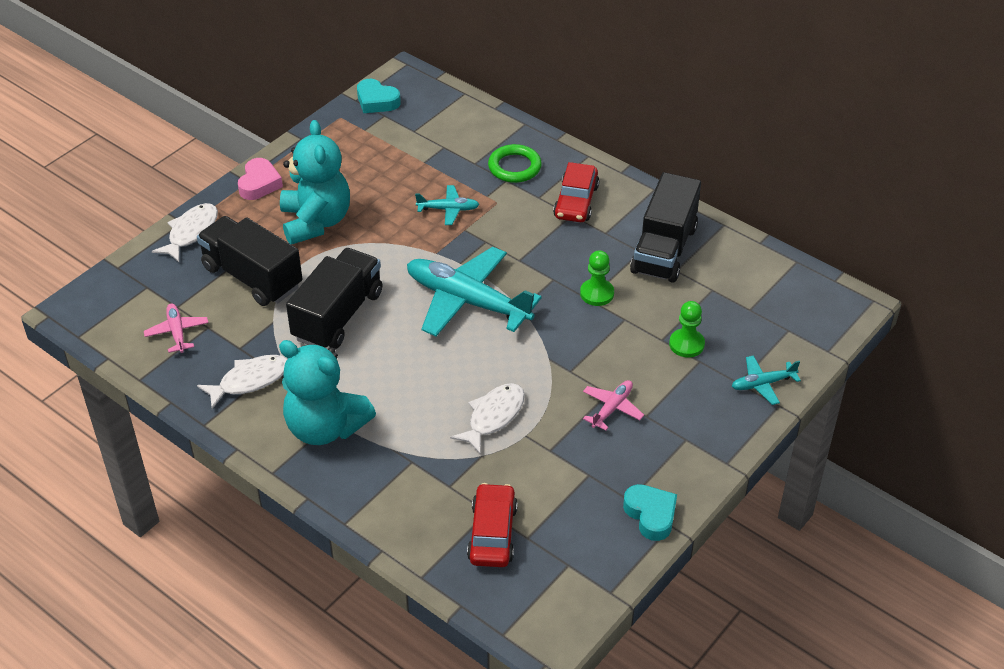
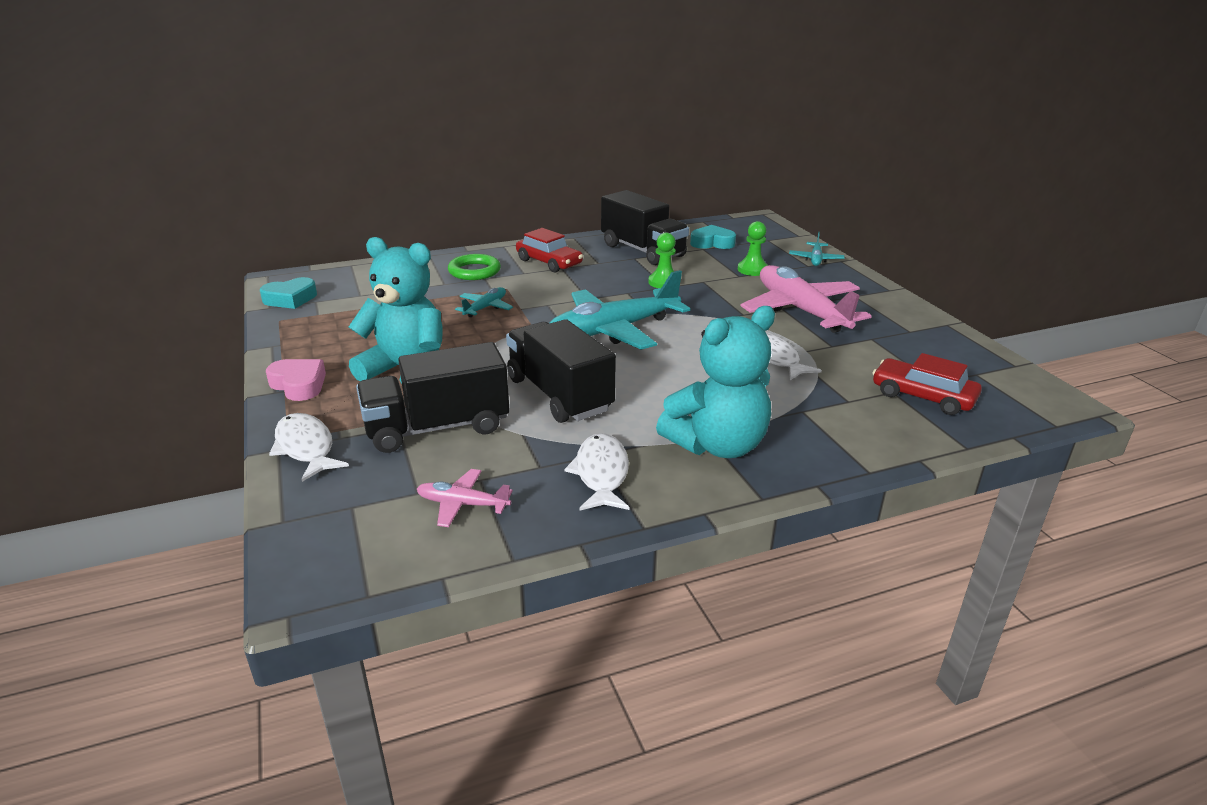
camera: 60 degrees left, 15 degrees down
pink plane [583,380,644,431] -> pink plane [741,265,872,333], size x2.16
turquoise heart [623,484,677,541] -> turquoise heart moved to [690,225,736,249]

